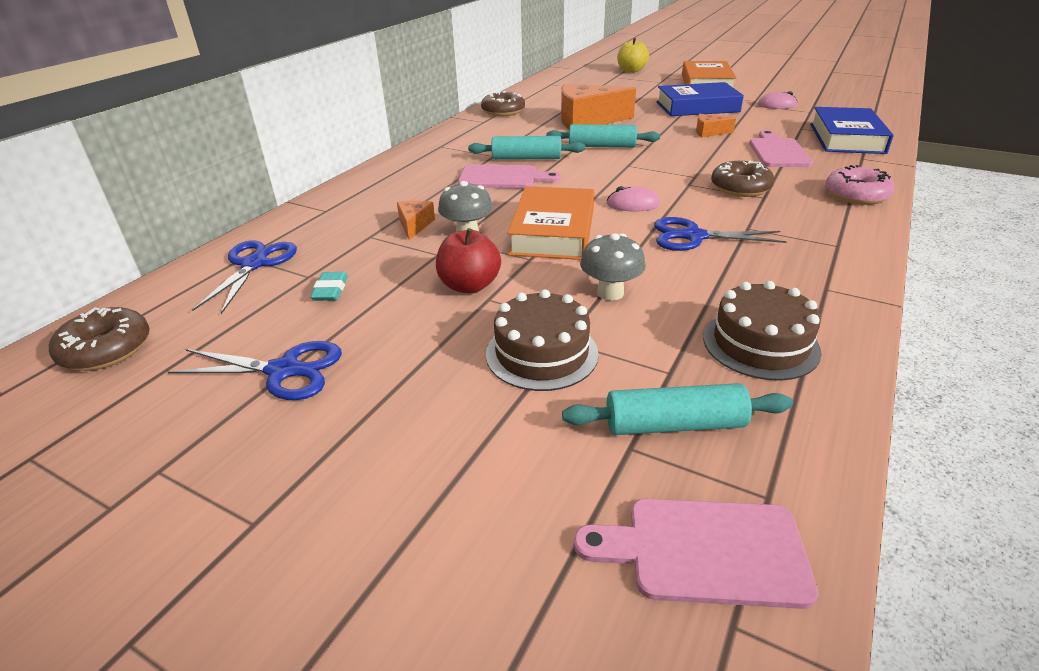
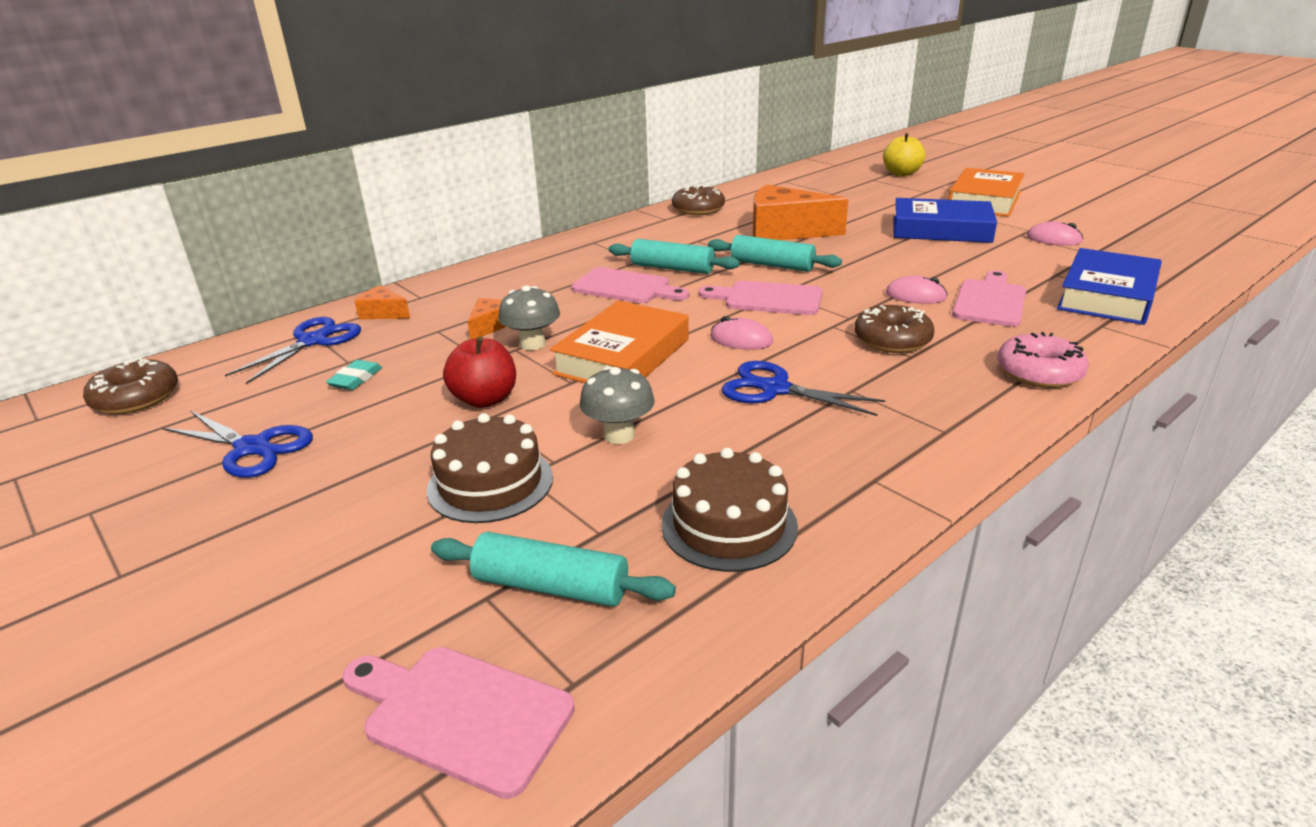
camera: 20 degrees right, 5 degrees down
orange cheese [696,114,736,137] -> orange cheese moved to [355,286,410,319]
none -> pink cutting board [698,281,822,315]
none -> pink mouse [886,276,948,304]

